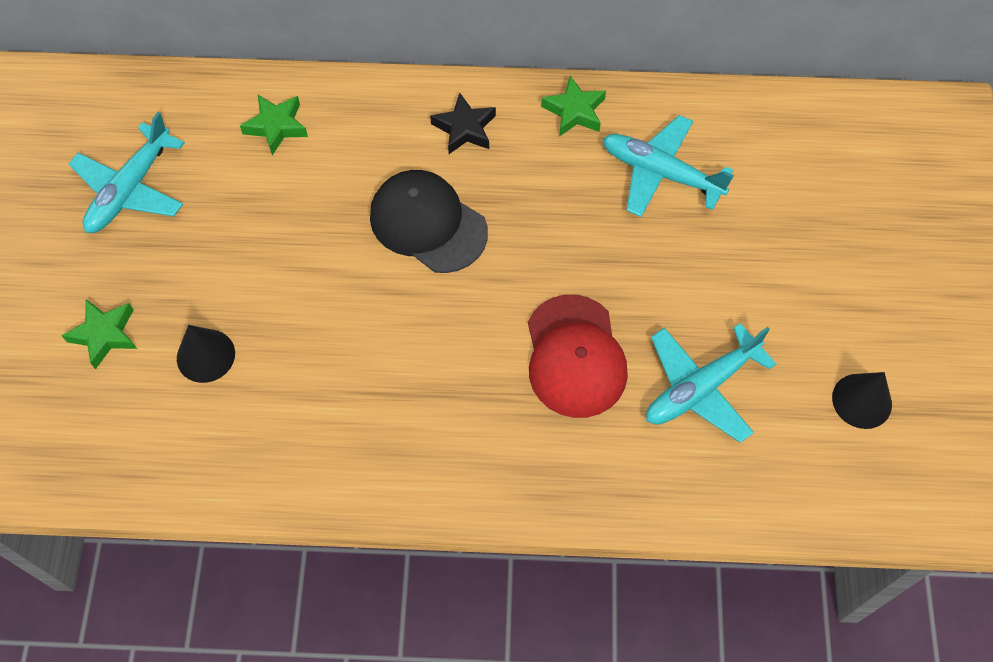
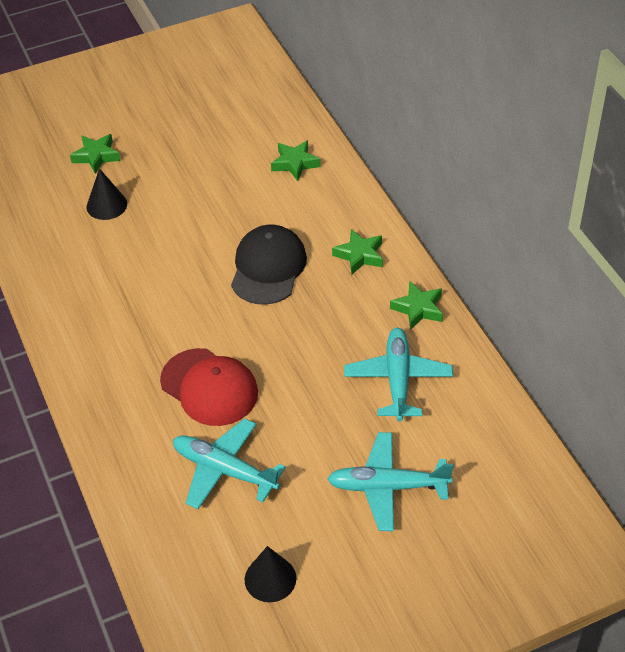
camera: 65 degrees right, 15 degrees down
turquoise plane [69,112,185,233] -> turquoise plane moved to [327,432,454,531]
black star [430,93,496,154] -> green star [332,229,383,274]
red cap [528,295,628,418] -> red cap turned 105 degrees counterclockwise [160,348,258,426]

